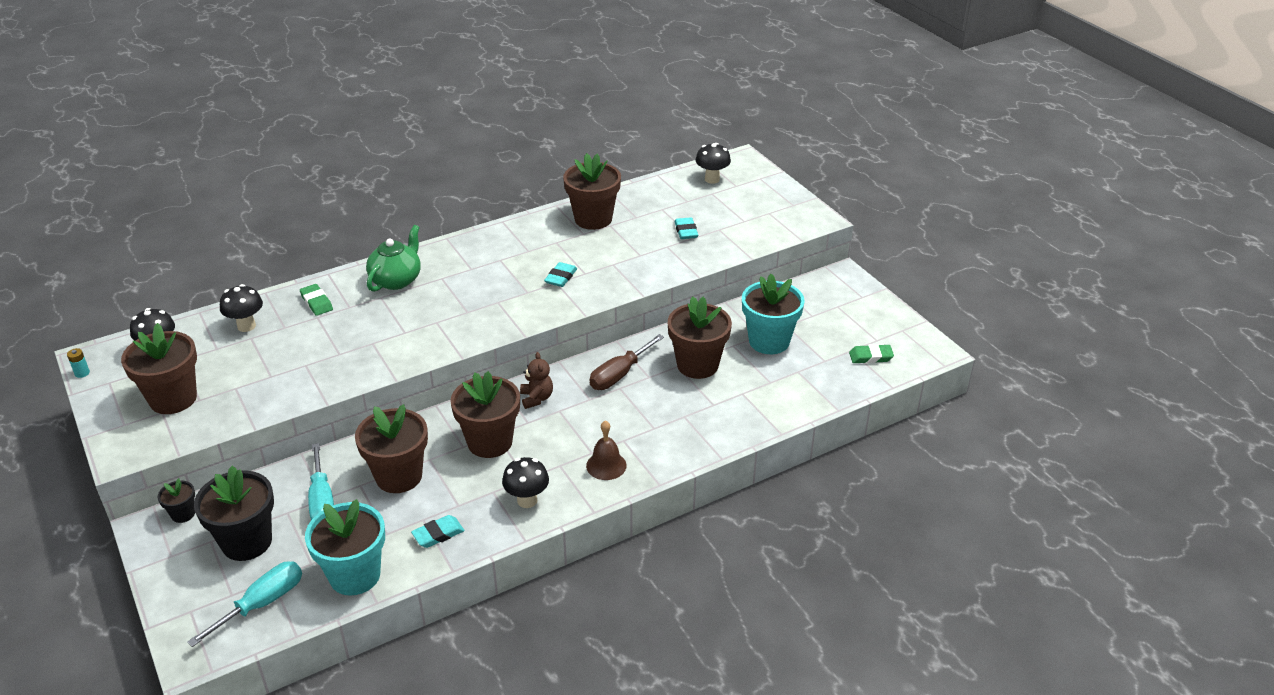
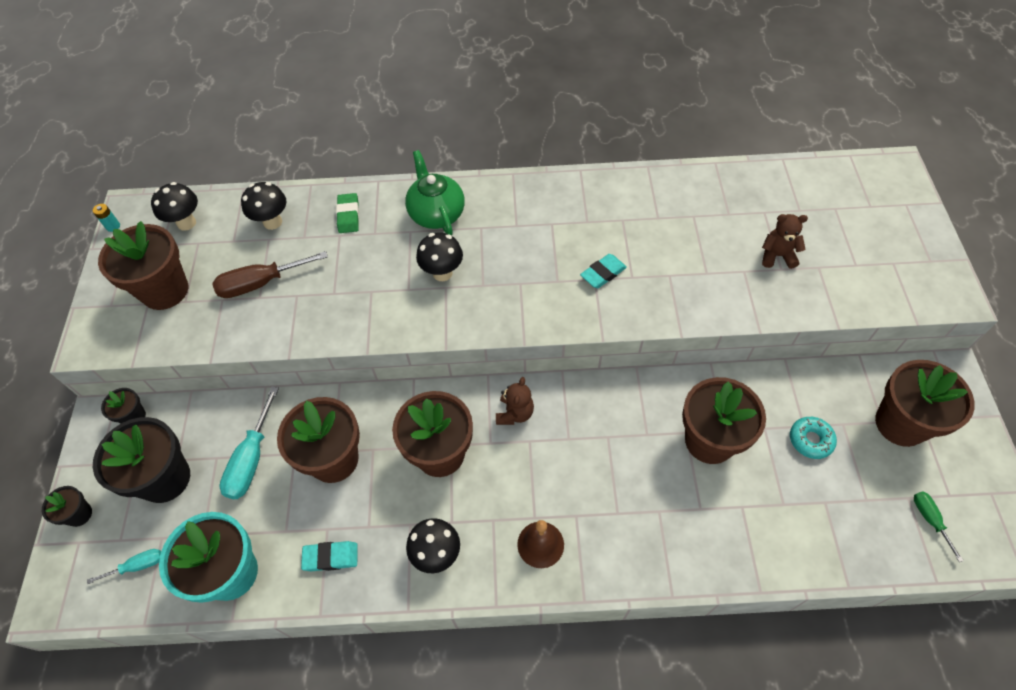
camera: 30 degrees right, 20 degrees up
turquoise screwdriver [187,562,302,647] -> turquoise screwdriver [87,549,161,584], size x0.55
green teapot [366,225,421,292] -> green teapot turned 75 degrees counterclockwise [405,150,465,236]
brown flower pot [563,153,621,230] -> brown flower pot moved to [875,360,975,447]
brown screwdriver [589,334,664,390] -> brown screwdriver moved to [212,251,328,298]
turquoise eraser [674,217,698,239] -> brown teddy bear [762,214,808,269]
black mushroom [696,143,731,184] -> black mushroom moved to [416,232,463,281]
turquoise flower pot [742,274,805,354] -> turquoise donut [790,417,837,459]
green eraser [849,344,894,363] -> green screwdriver [914,492,964,562]
none -> black flower pot [42,486,92,527]

